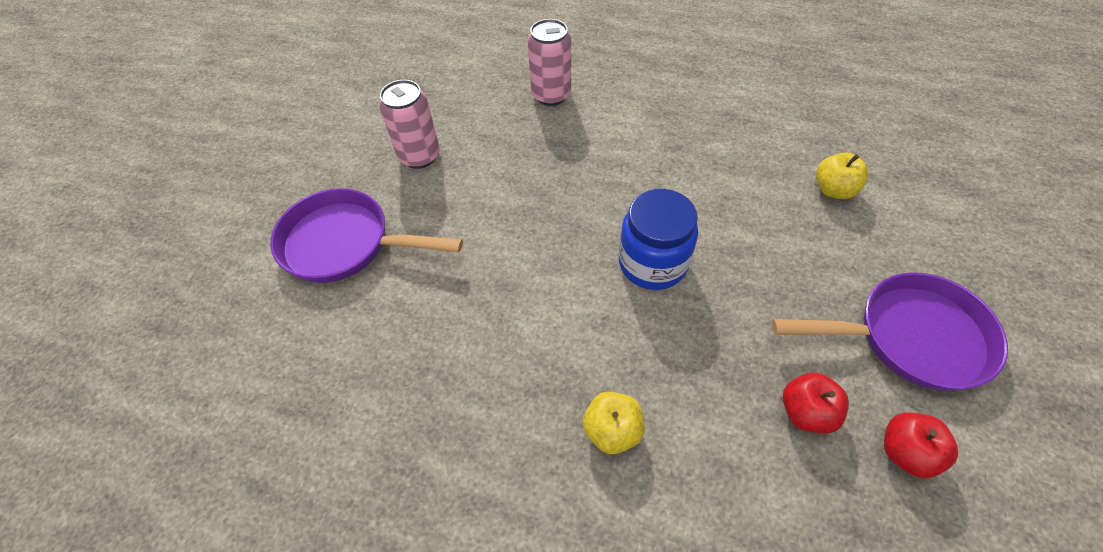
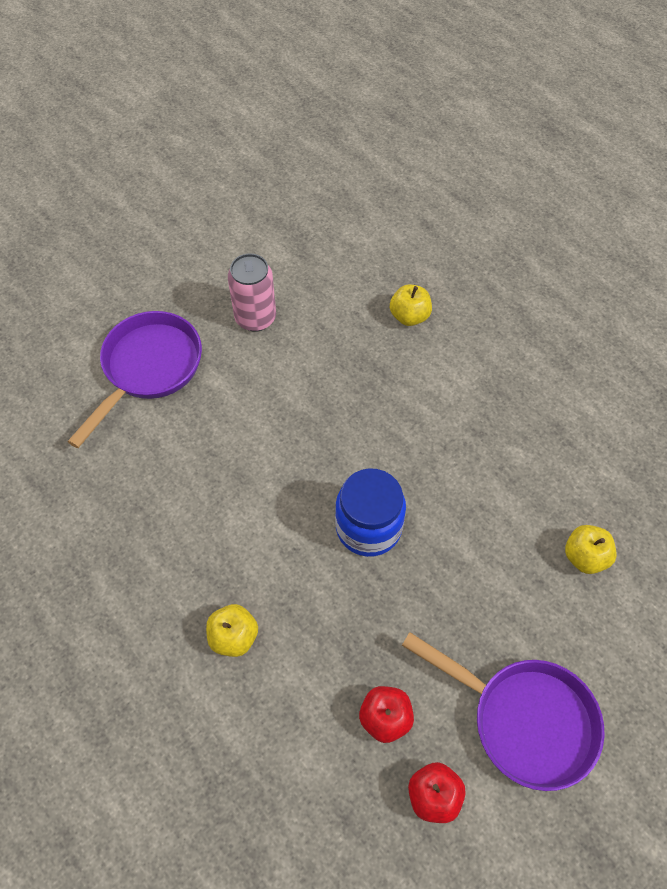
camera: 30 degrees right, 5 degrees up
purple pan [270,188,463,283] -> purple pan turned 75 degrees clockwise [67,311,202,448]
pink can [528,19,571,106] -> yellow apple [390,284,432,326]

